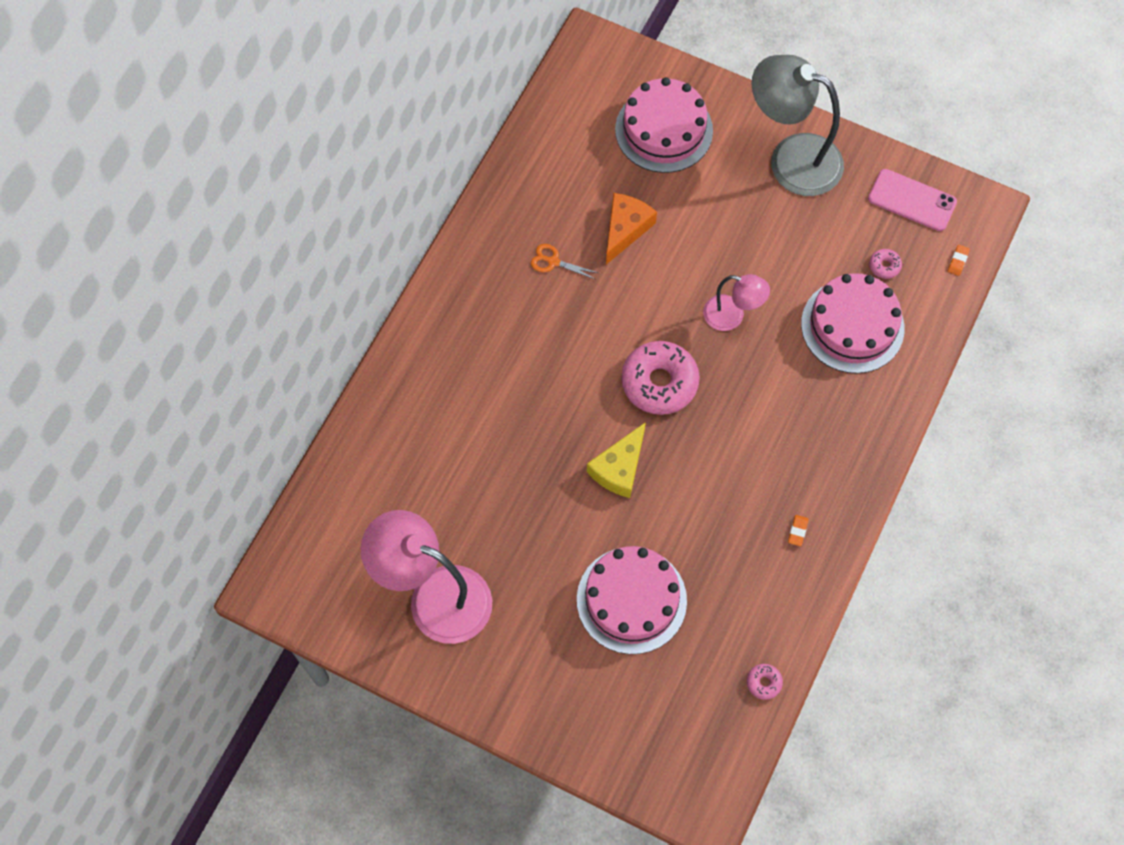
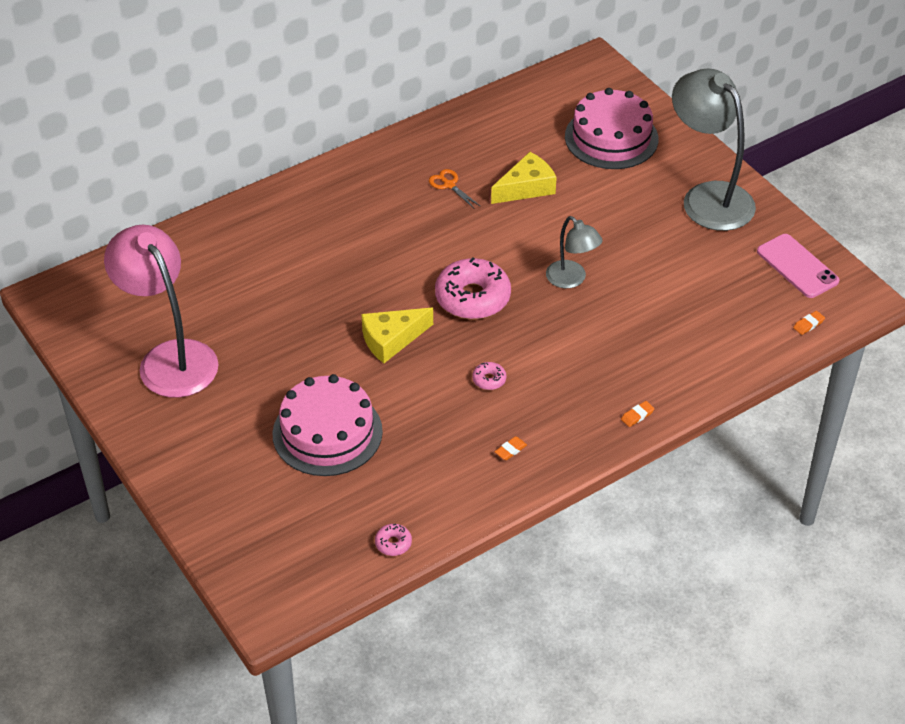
camera: 30 degrees right, 20 degrees down
orange cheese [606,193,657,265] -> yellow cheese [491,152,557,204]
pink lamp [703,274,770,331] -> grey lamp [546,216,603,288]
pink cake [801,273,905,374] -> none
pink donut [869,249,902,279] -> pink donut moved to [472,362,506,390]
none -> orange eraser [621,401,654,427]

